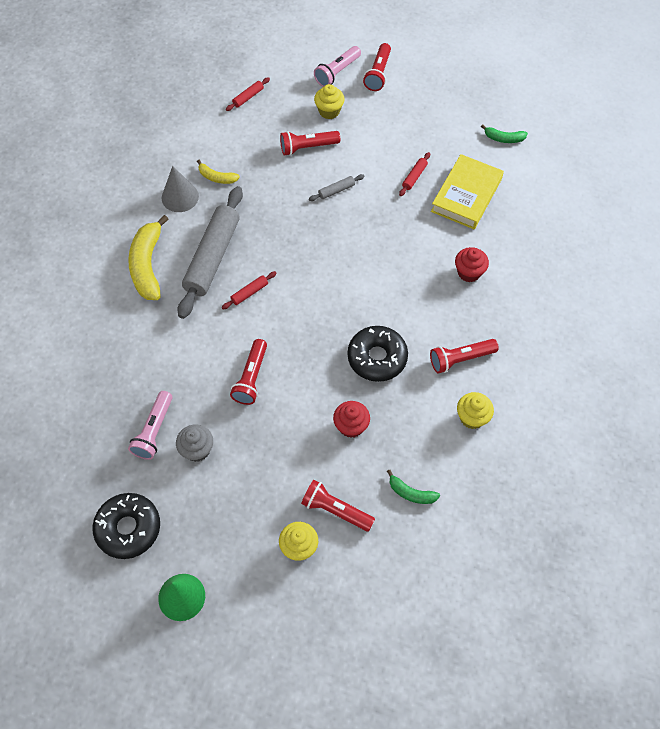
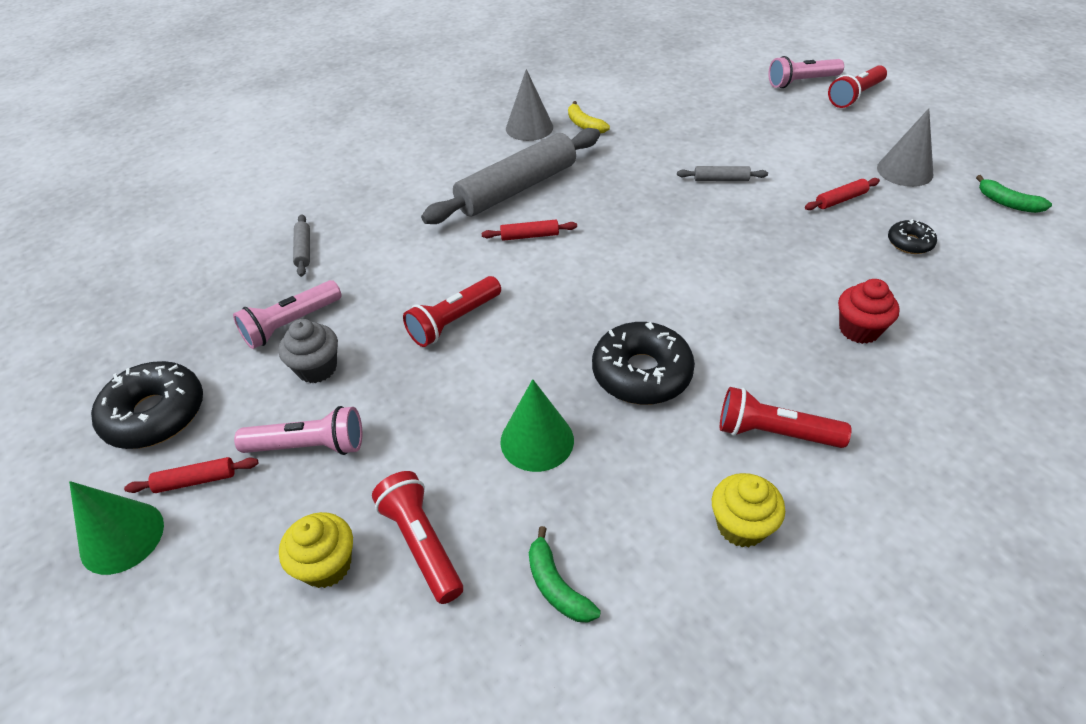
camera: 35 degrees right, 15 degrees down
yellow banana [128,215,168,300] -> none
red rolling pin [226,77,270,111] -> red rolling pin moved to [124,457,258,493]
red flashlight [280,131,340,156] -> none
yellow cupcake [314,84,345,119] -> none
red cupcake [333,401,370,438] -> green cone [500,379,574,472]
yellow book [431,154,504,229] -> black donut [888,219,937,254]
none -> pink flashlight [234,406,362,455]
none -> grey rolling pin [293,214,310,277]
none -> grey cone [877,108,933,187]

